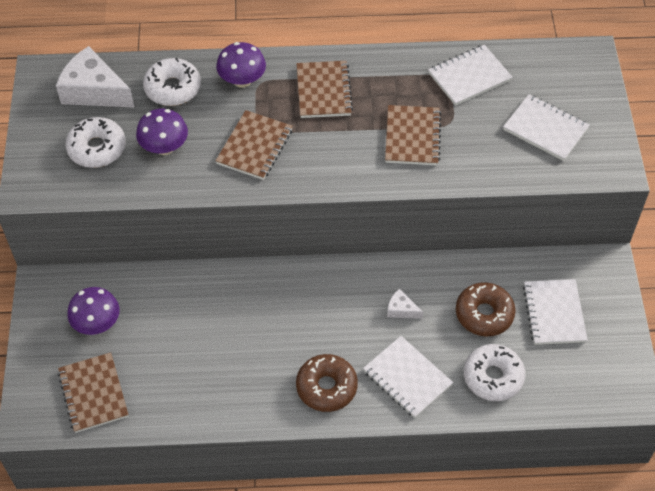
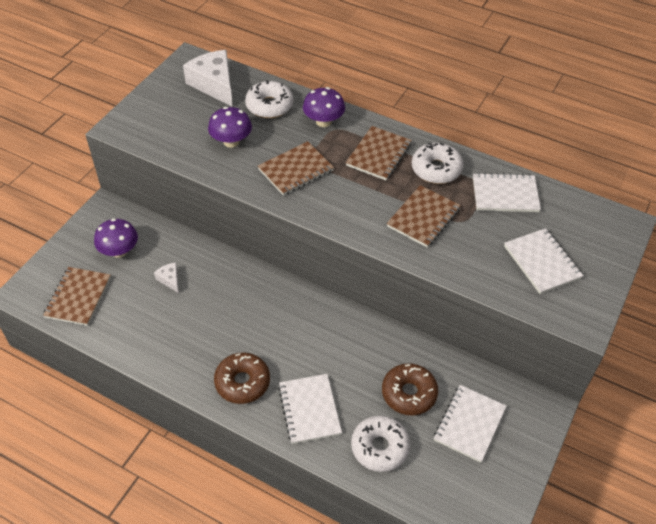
camera: 30 degrees right, 5 degrees down
white donut [65,117,126,168] -> white donut moved to [412,143,464,184]
white cheese [387,289,423,319] -> white cheese moved to [154,262,179,293]

